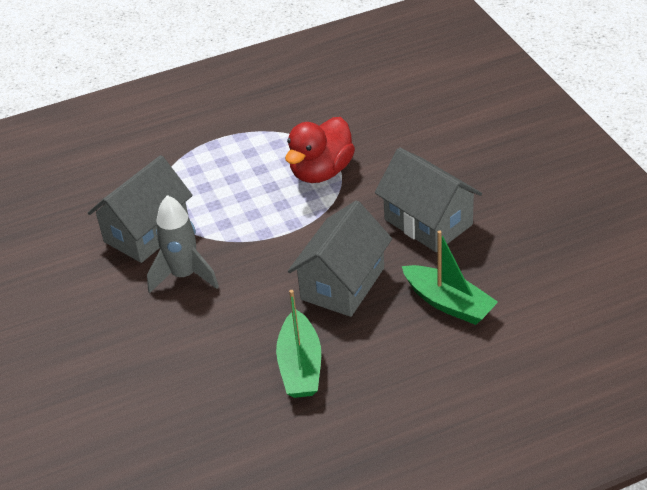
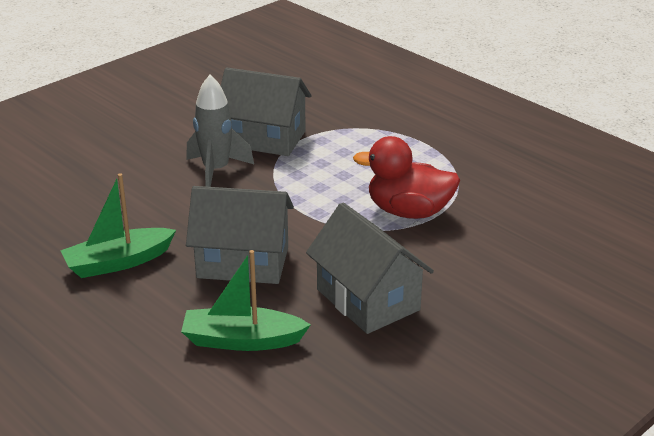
camera: 65 degrees right, 10 degrees down
grey house [375,147,482,252] -> grey house turned 60 degrees counterclockwise [306,202,434,334]
green boat [402,230,498,325] -> green boat turned 75 degrees clockwise [181,250,311,351]

